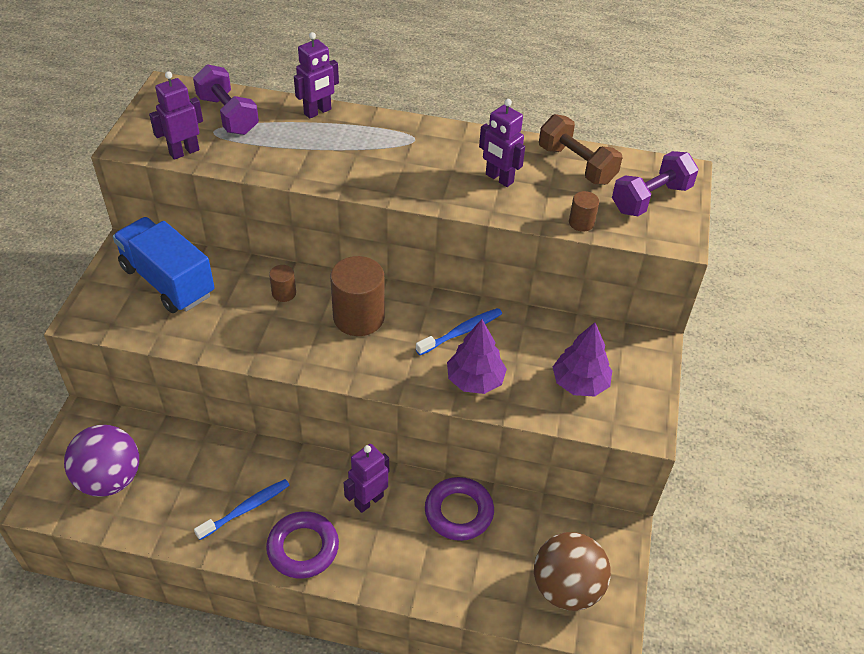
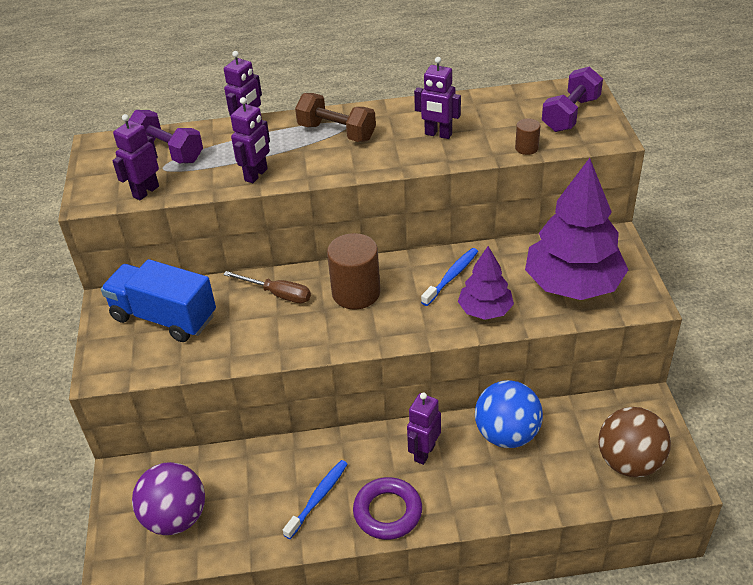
camera: 15 degrees left, 5 degrees down
brown cylinder [269,265,296,302] -> brown screwdriver [223,271,311,303]
purple ring [425,477,494,541] -> blue ball [475,380,543,448]
brown dumbbell [539,114,622,185] -> brown dumbbell moved to [295,93,376,142]
purple tree [553,322,612,397] -> purple tree [525,158,628,300], size x1.84
none -> purple robot [230,97,270,183]

